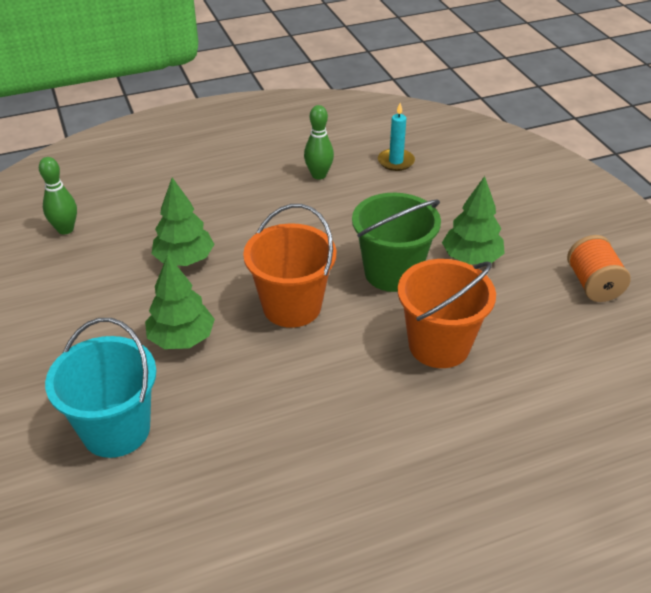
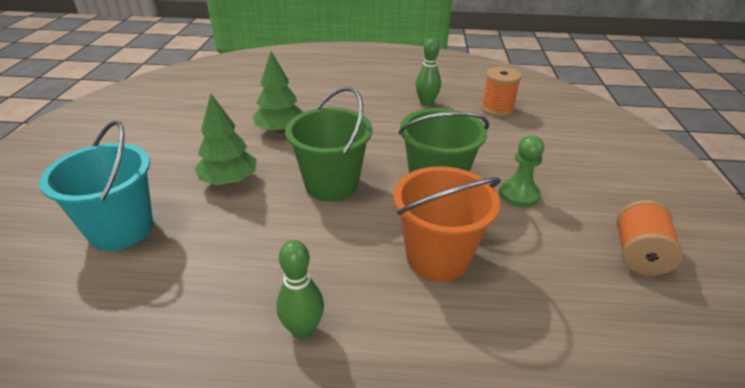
camera: 25 degrees right, 5 degrees down
green bowling pin [39,157,77,234] -> green bowling pin moved to [276,240,324,339]
orange bucket [243,204,336,328] -> green bucket [285,87,373,202]
turquoise candle [378,103,415,171] -> orange spool [481,67,521,117]
green tree [442,176,505,265] -> green pawn [499,135,544,207]

